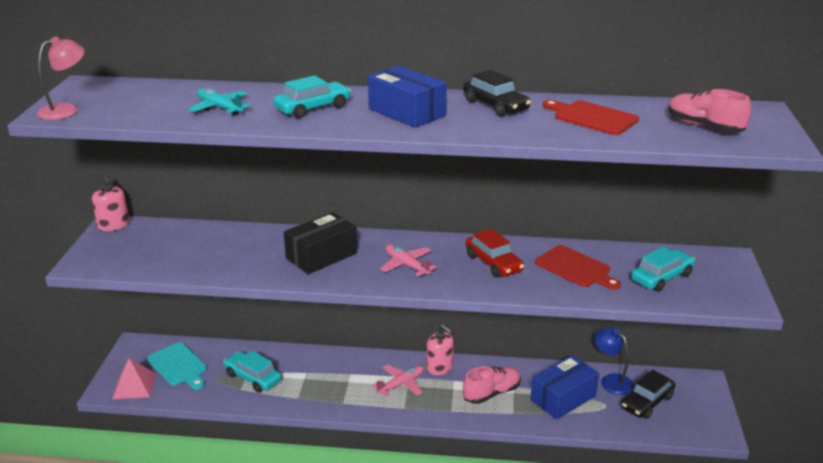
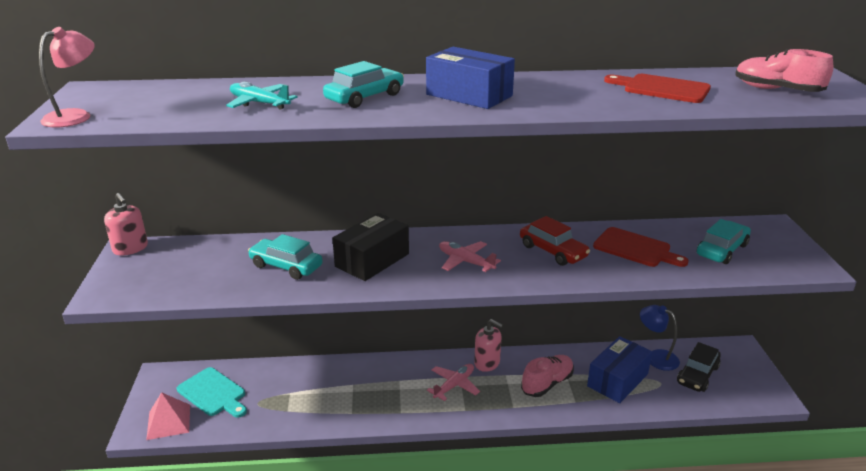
camera: 10 degrees left, 0 degrees up
turquoise car [223,351,282,393] -> turquoise car moved to [248,234,323,280]
black car [463,70,531,117] -> none

